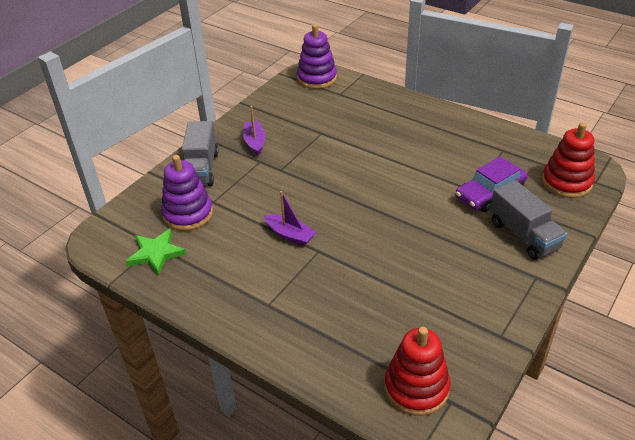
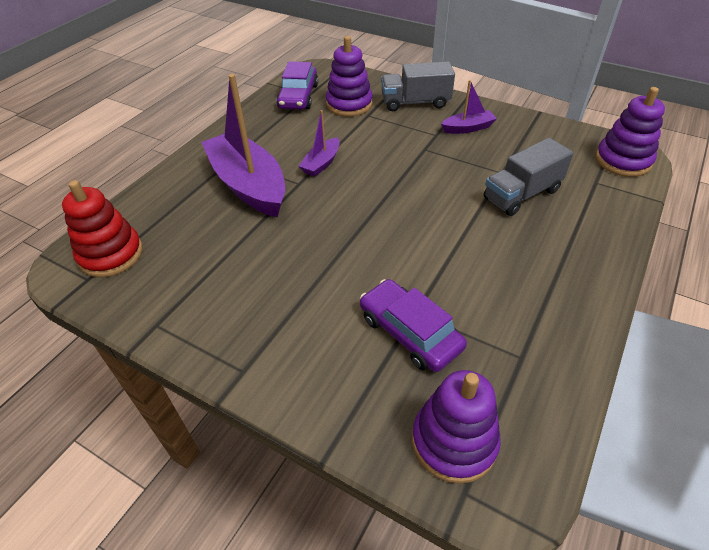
camera: 85 degrees right, 5 degrees up
green star [126,229,186,275] -> purple car [276,61,318,110]
grey truck [490,180,567,260] -> grey truck moved to [484,138,573,216]
red stacking toy [542,123,595,198] -> purple stacking toy [412,370,501,484]
none -> purple boat [201,74,285,217]

